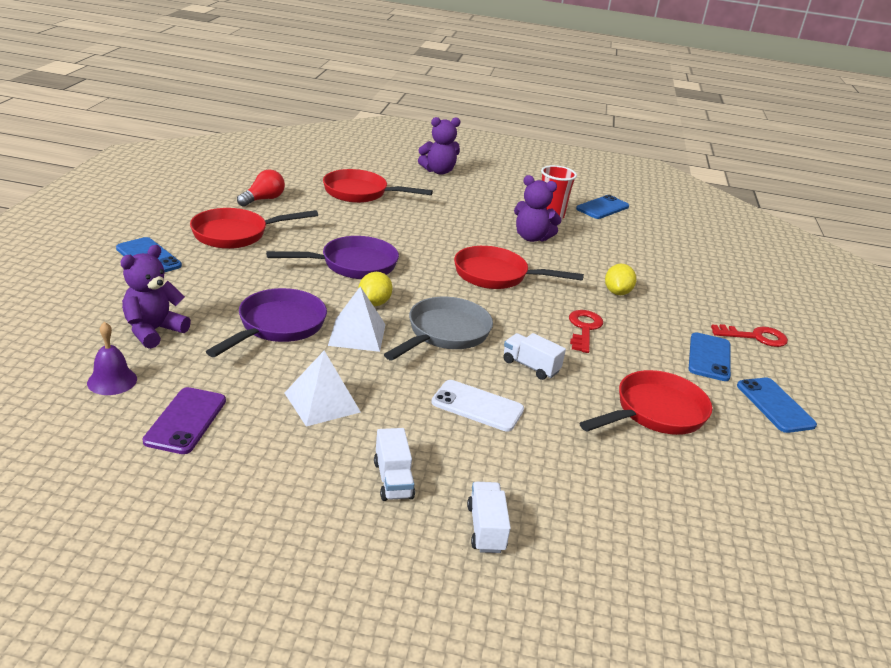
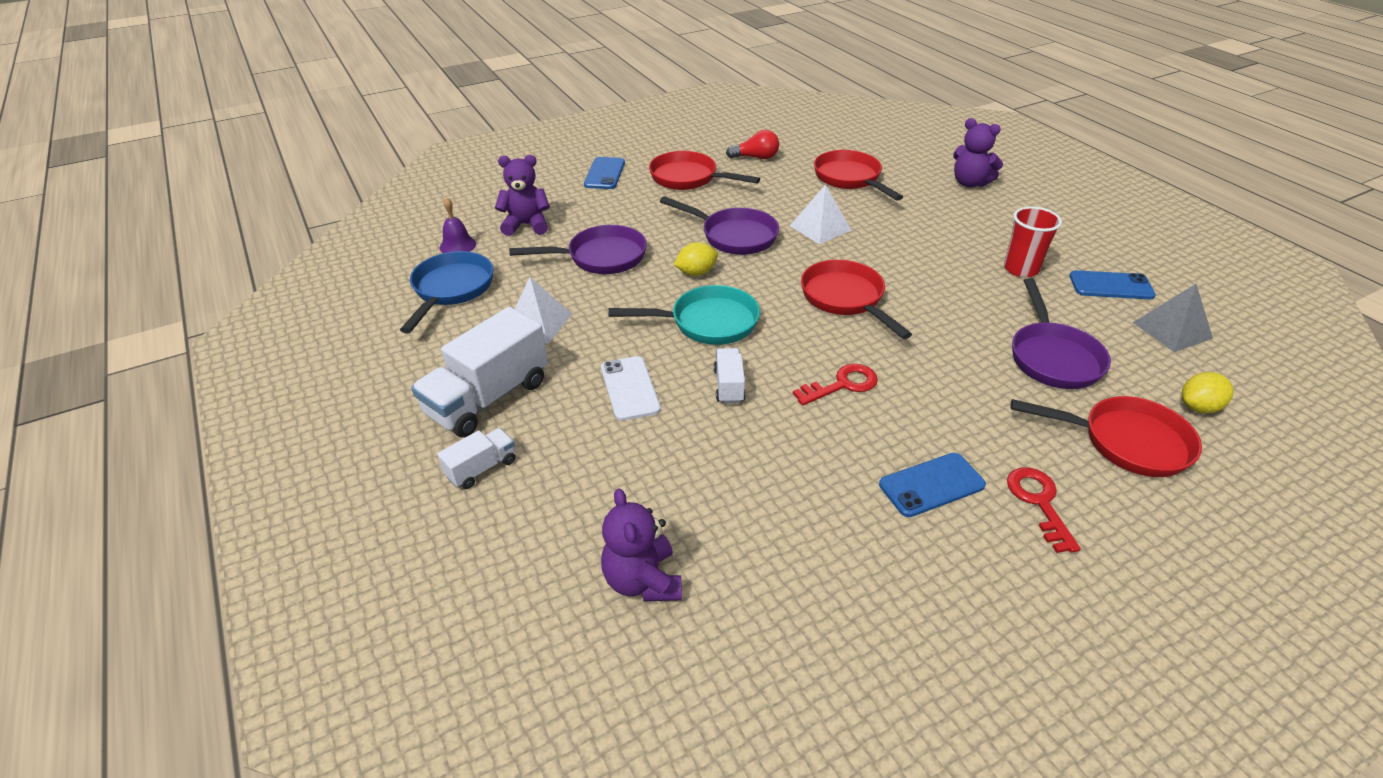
camera: 55 degrees right, 10 degrees up
purple phone [143,387,226,454] -> blue pan [400,251,493,334]
white pyramid [328,286,386,352] -> white pyramid moved to [790,184,851,244]
white truck [374,428,415,501] -> white truck [411,307,548,437], size x2.01
grey pan [384,297,493,361] -> turquoise pan [608,285,760,345]
purple teddy bear [514,175,562,242] -> purple teddy bear moved to [601,488,681,602]
red pan [579,370,712,435] -> red pan moved to [1010,396,1202,477]
yellow lemon [605,264,637,295] -> yellow lemon moved to [1182,372,1234,413]
red key [711,324,788,347] -> red key turned 150 degrees counterclockwise [1007,467,1081,553]
blue phone [737,378,817,433] -> none
none -> purple pan [1012,278,1111,389]
none -> grey pyramid [1132,284,1213,352]

